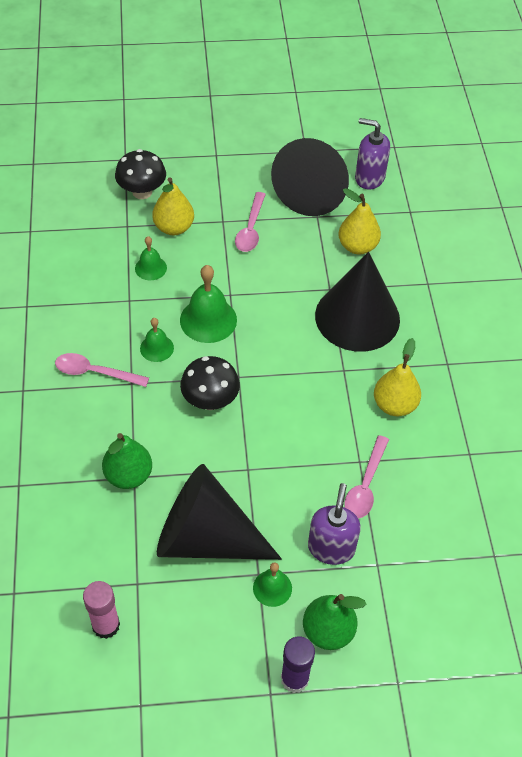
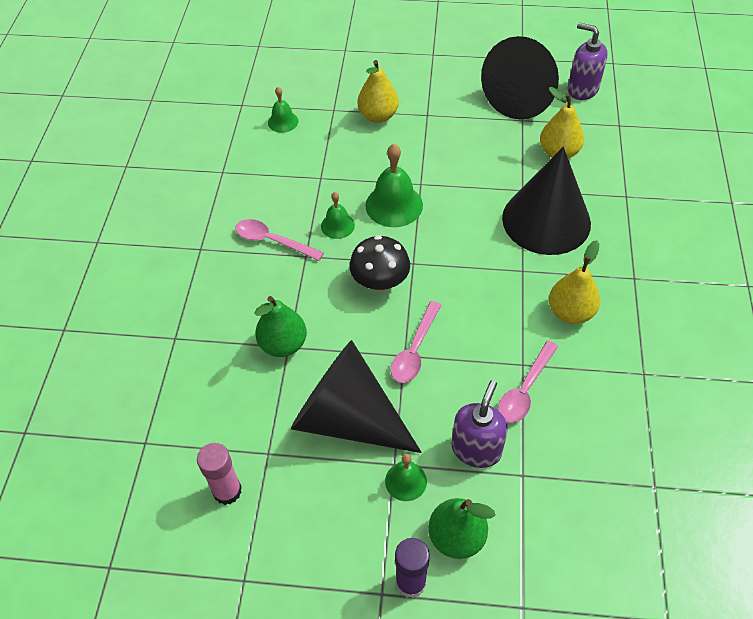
camera: 15 degrees right, 0 degrees up
black mushroom [115,149,166,199] -> none
green bell [135,236,167,280] -> green bell moved to [268,87,298,133]
pink spoon [235,192,266,252] -> pink spoon moved to [391,301,441,383]

